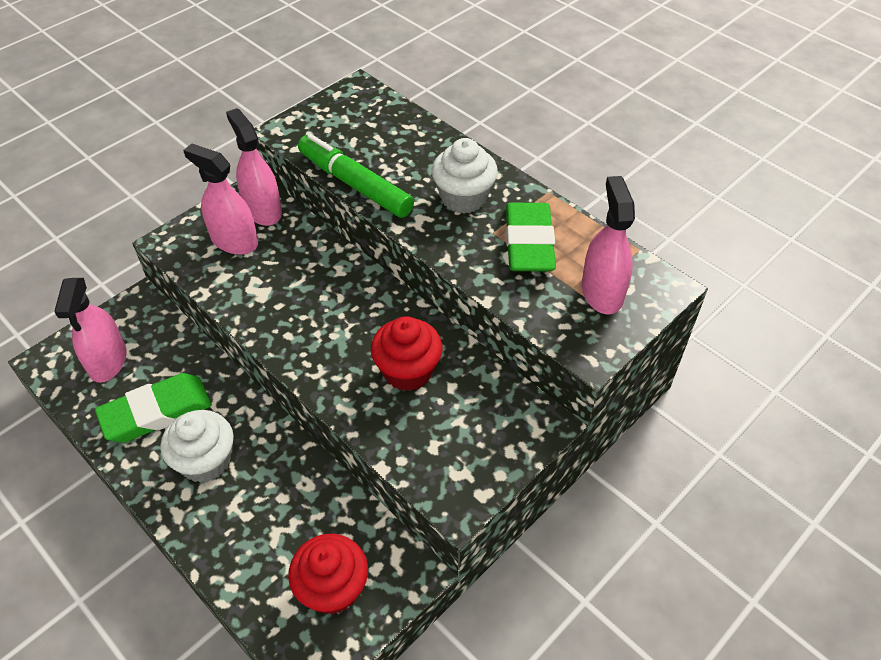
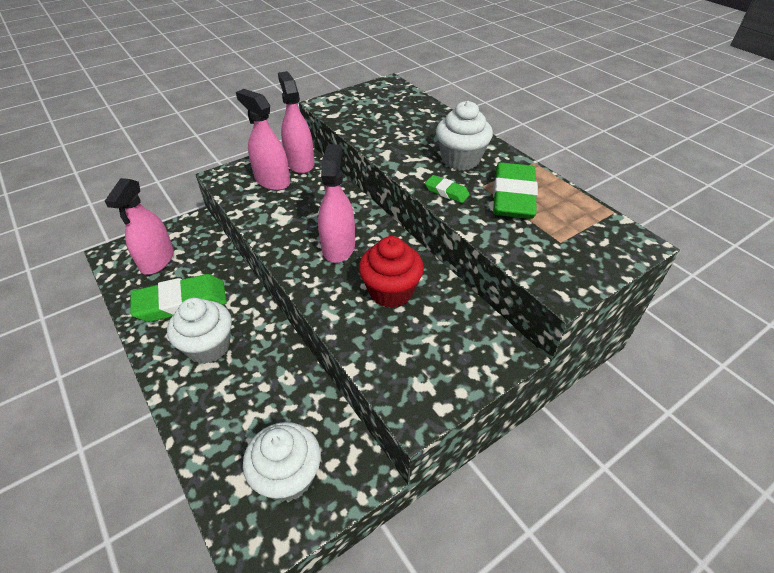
camera: 10 degrees right, 5 degrees down
red cupcake [288,534,368,615] -> white cupcake [243,422,321,502]
green marker [298,134,414,218] -> none
pink spray bottle [582,176,635,315] -> pink spray bottle moved to [318,144,355,263]
none -> green eraser [425,175,470,203]

